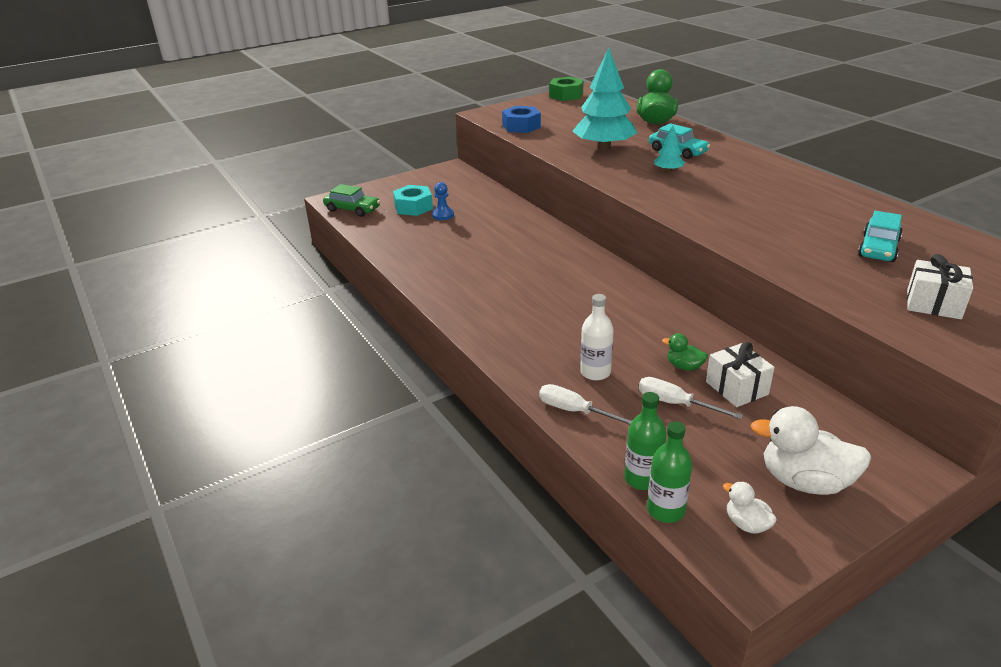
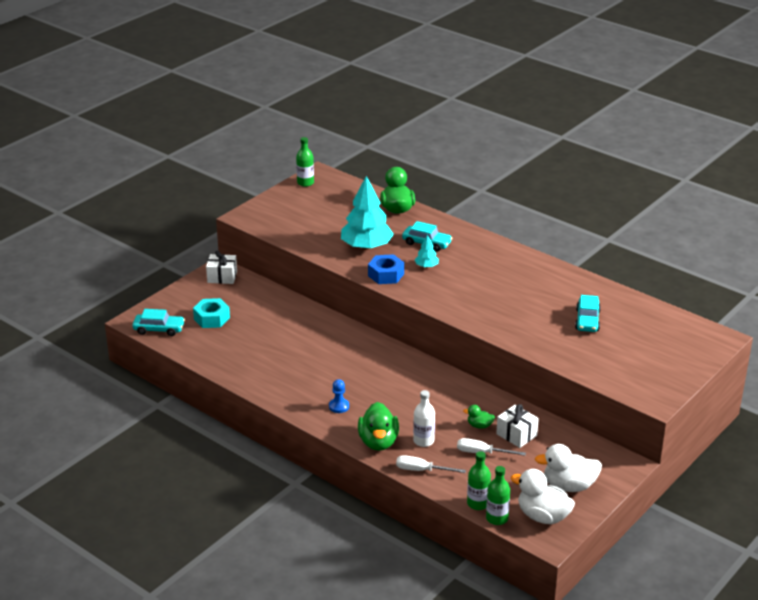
camera: 20 degrees left, 0 degrees up
green car [323,184,380,217] -> turquoise car [133,309,185,336]
blue pawn [432,182,454,220] -> blue pawn moved to [329,379,349,413]
blue nut [502,106,541,133] -> blue nut moved to [368,254,404,284]
green nut [549,77,584,101] -> green bottle [296,137,314,187]
white duck [723,481,777,534] -> white duck [511,469,575,524], size x1.98
white gift [907,254,973,319] -> white gift moved to [206,251,237,284]
none -> green duck [358,402,399,451]

